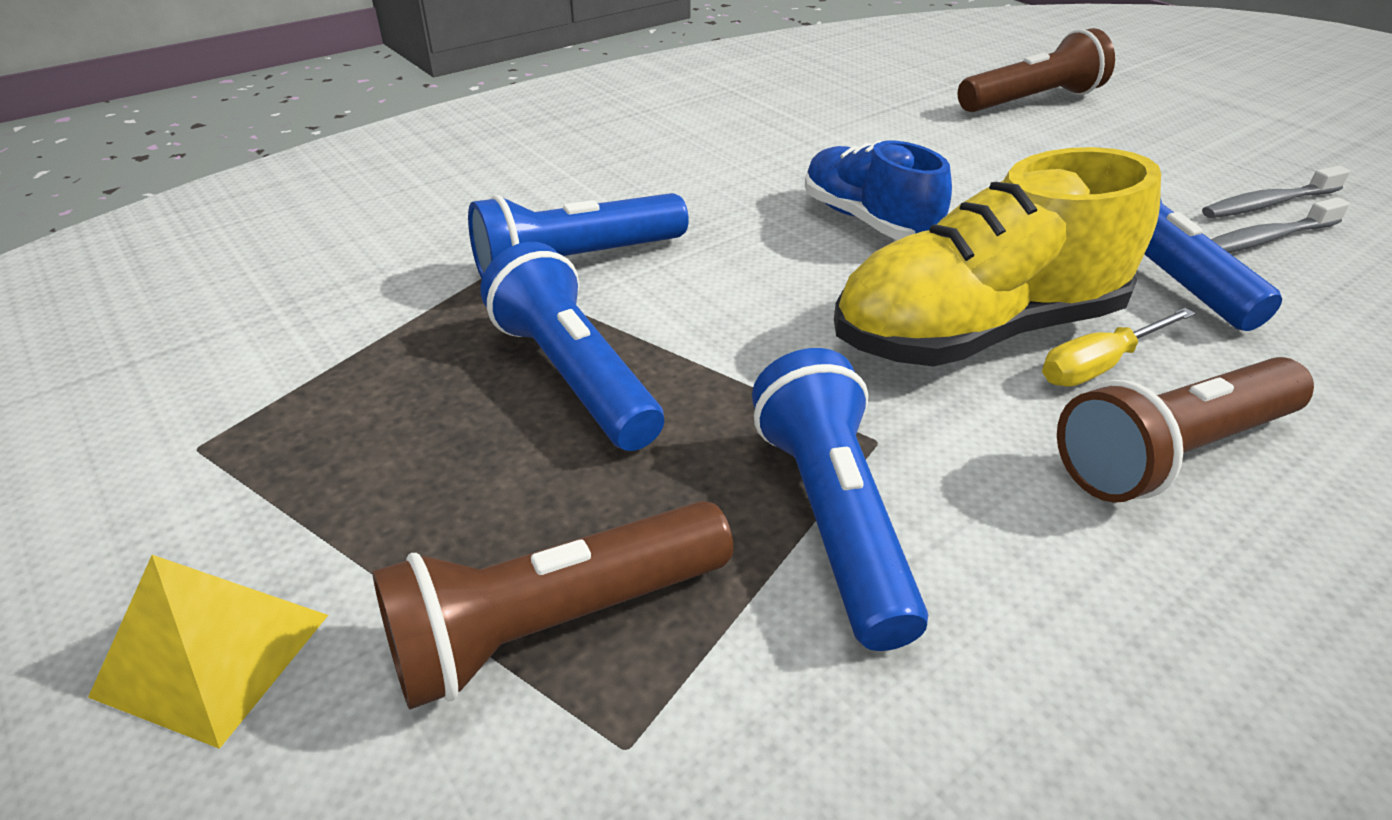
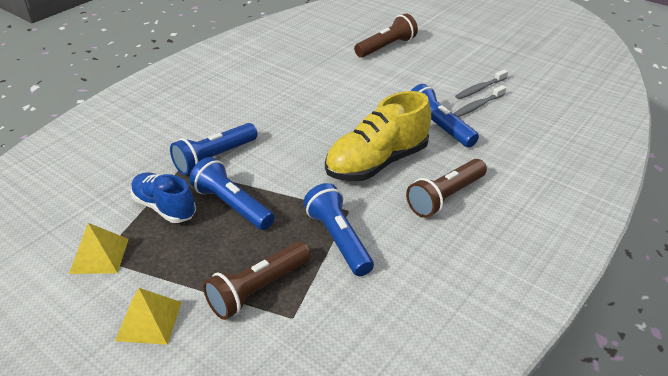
camera: 15 degrees left, 0 degrees up
blue shoe [805,140,952,240] -> blue shoe moved to [131,172,196,223]
yellow screwdriver [1042,308,1195,387] -> none
none -> yellow pyramid [69,223,129,274]

